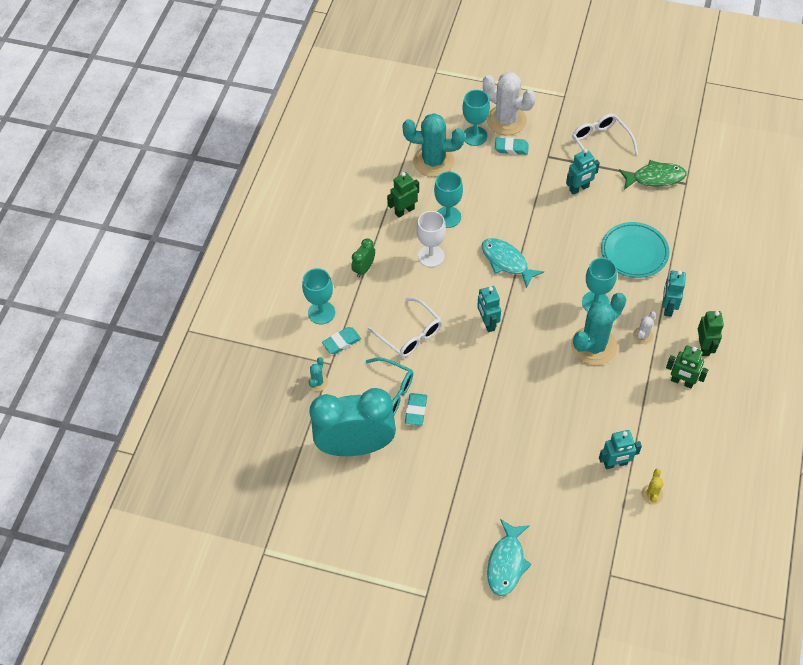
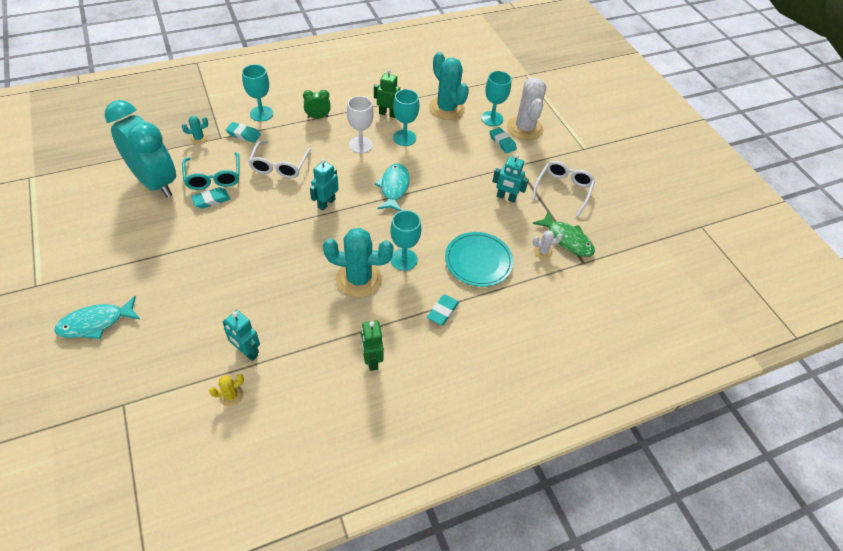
camera: 45 degrees right, 5 degrees down
white cactus [633,311,656,344] -> white cactus moved to [533,230,563,259]
turquoise robot [663,271,686,317] -> turquoise eraser [427,295,459,325]
green robot [698,311,724,356] -> none

